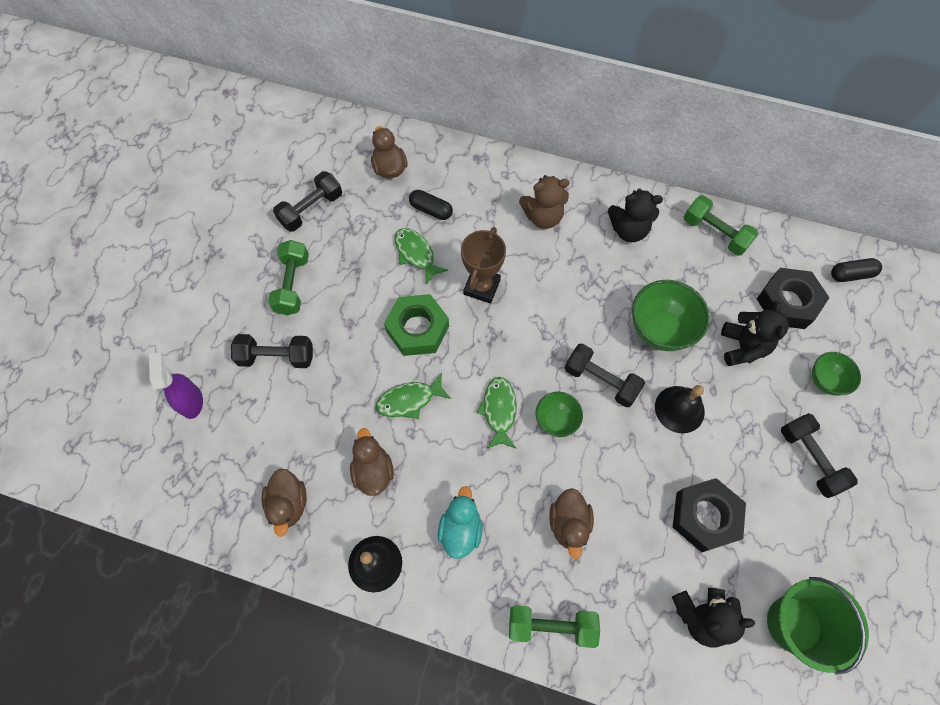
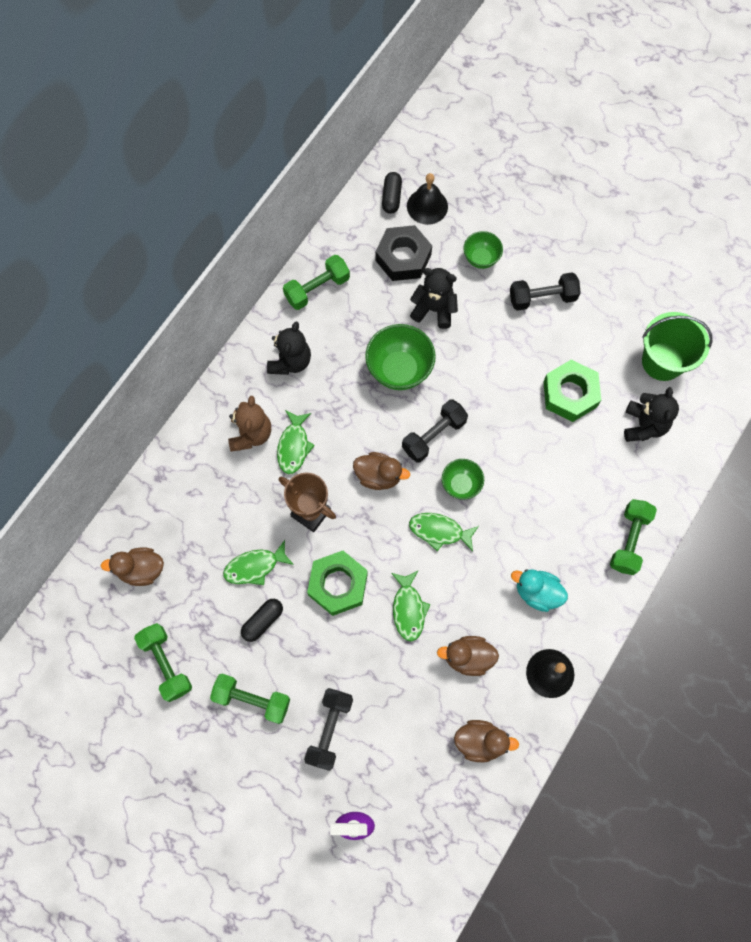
camera: 75 degrees left, 5 degrees up
black dumbbell [273,171,342,232] -> green dumbbell [134,623,192,702]
black capsule [409,190,453,220] -> black capsule moved to [241,599,283,642]
brown duck [549,488,594,559] -> brown duck moved to [353,452,410,490]
black bell [655,385,705,433] -> black bell moved to [407,173,448,225]
black nut [673,478,746,553] -> green nut [543,360,601,422]
none -> green fish [277,410,315,474]

